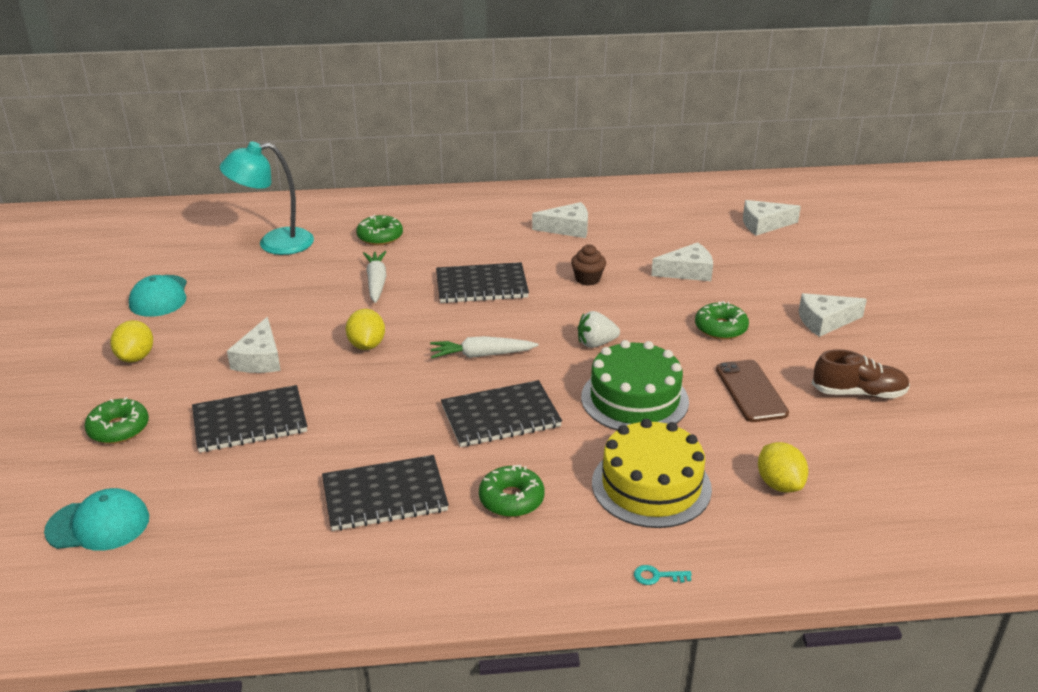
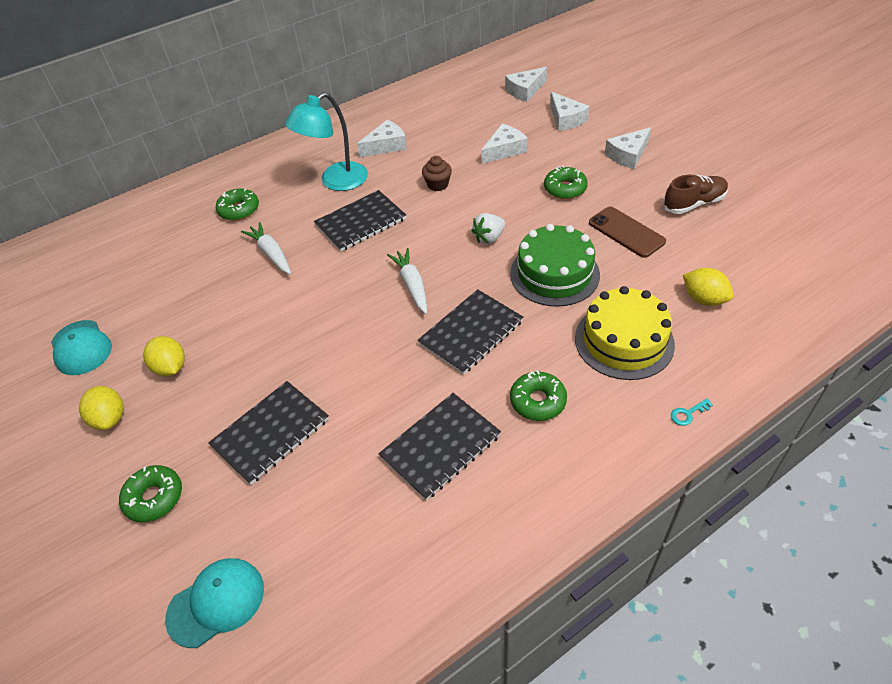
camera: 25 degrees left, 15 degrees up
turquoise lamp [220,142,314,255] -> turquoise lamp moved to [285,92,368,191]
white cheese [227,317,281,373] -> white cheese moved to [550,91,590,131]
yellow lemon [345,309,385,350] -> yellow lemon moved to [143,336,185,377]
white carrot [430,336,539,358] -> white carrot turned 105 degrees clockwise [387,248,427,314]

